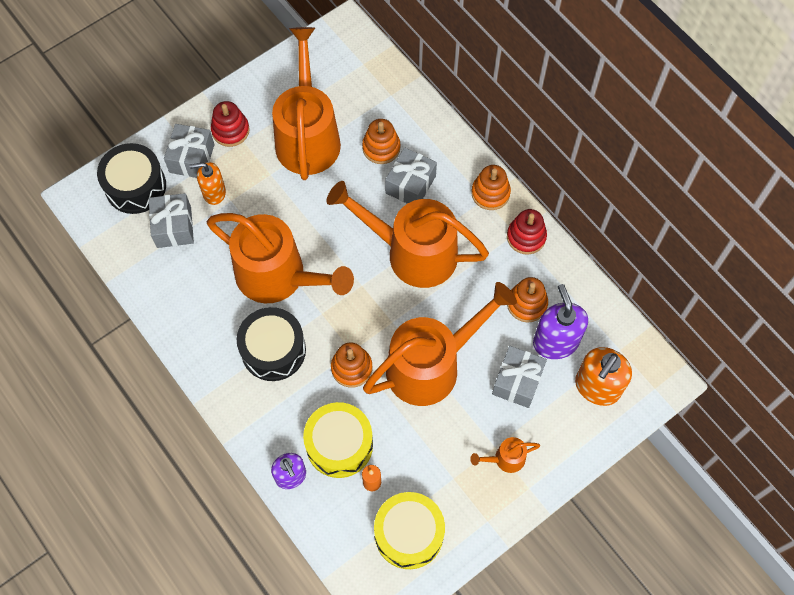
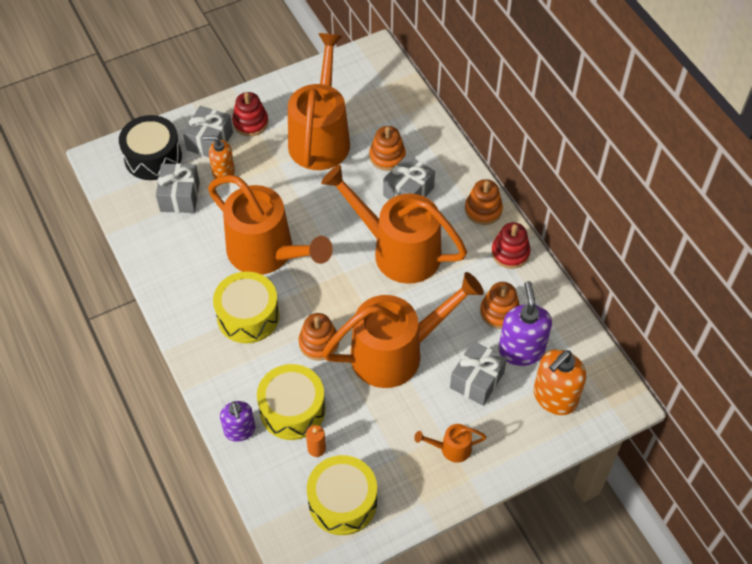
camera: 10 degrees right, 10 degrees down
black drum [237,307,306,381] -> yellow drum [213,272,280,343]

